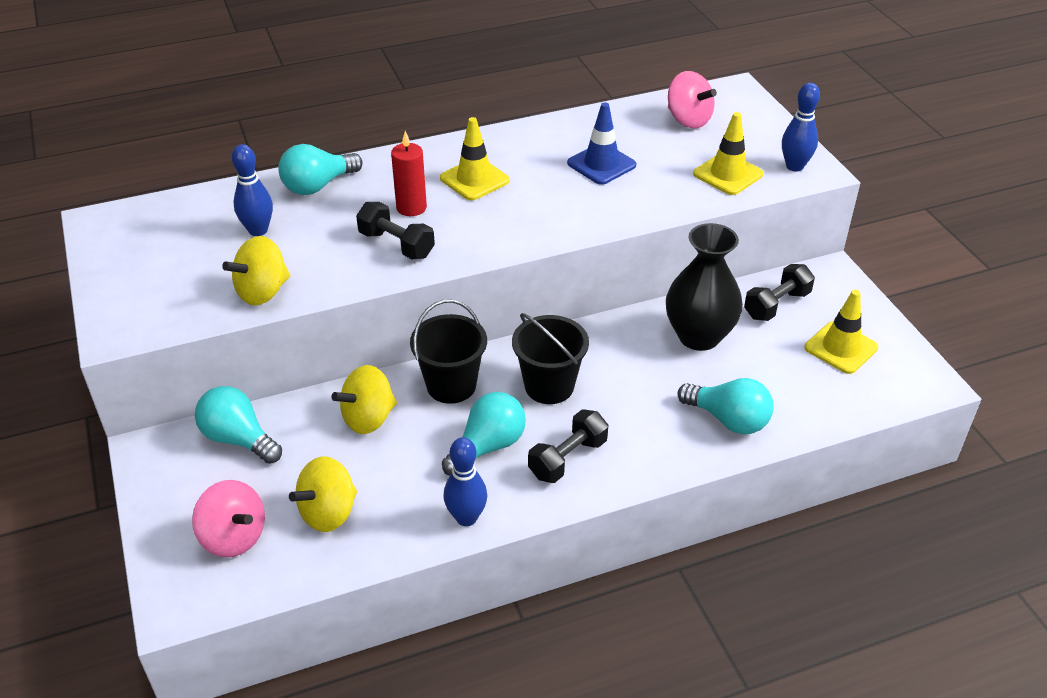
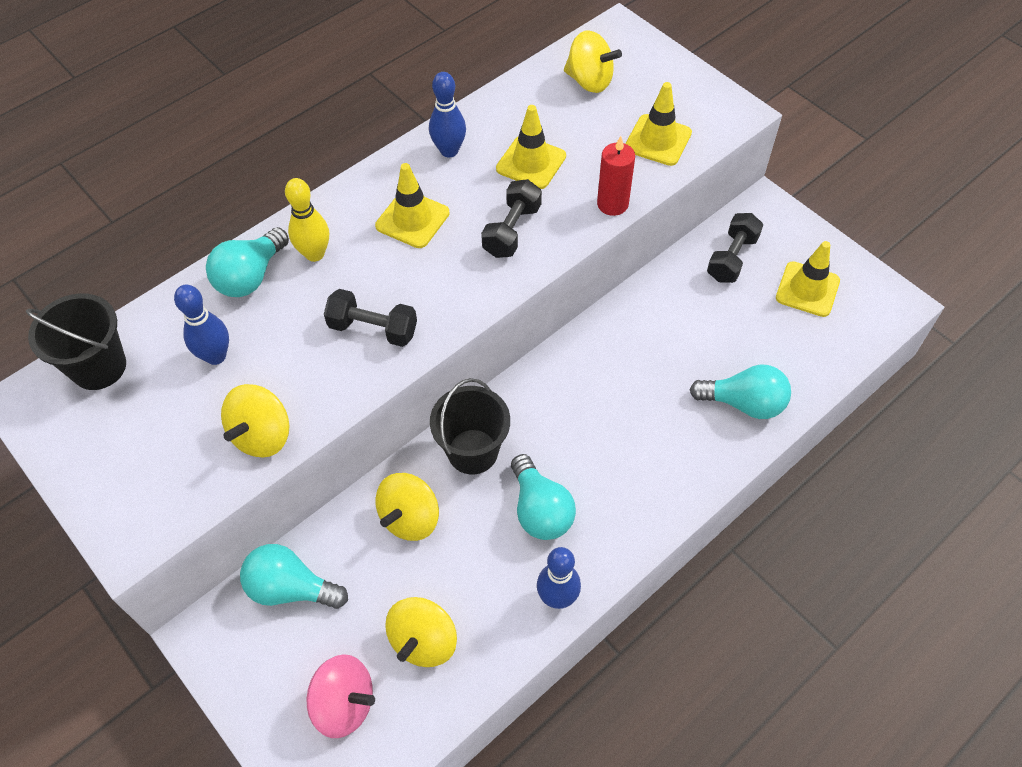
camera: 20 degrees left, 15 degrees up
red candle [391,131,427,216] -> red candle moved to [597,136,635,216]
turquoise light bulb [442,392,526,476] -> turquoise light bulb turned 135 degrees clockwise [511,454,576,540]
black bucket [512,313,589,404] -> black bucket moved to [26,293,126,390]
black dumbbell [528,409,608,483] -> black dumbbell moved to [481,179,542,258]
blue traffic cone [567,102,636,185] -> yellow traffic cone [496,105,566,189]
black vase [666,223,743,351] -> none
pink spinning top [668,71,717,129] -> yellow spinning top [564,30,622,93]
blue bowling pin [782,83,820,172] -> blue bowling pin moved to [429,72,466,157]
none -> yellow bowling pin [285,178,329,262]

